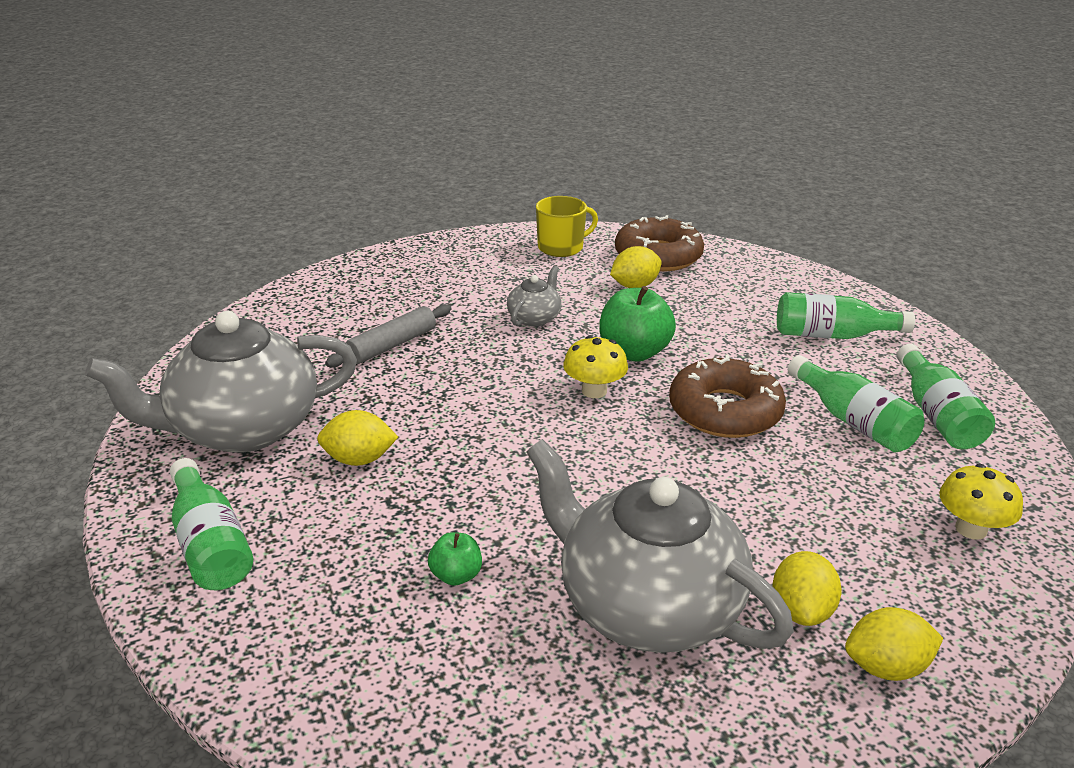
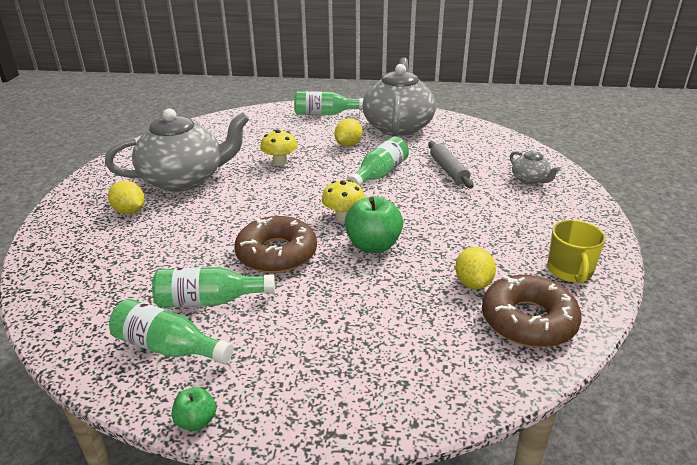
camera: 120 degrees right, 0 degrees up
green apple [428,532,482,586] -> green apple moved to [171,387,216,431]
grey teapot [507,266,562,327] -> grey teapot moved to [510,149,560,184]
green bottle [777,292,915,339] -> green bottle moved to [347,137,409,186]
yellow lemon [845,607,944,681] -> none
yellow mushroom [939,464,1023,540] -> yellow mushroom moved to [260,130,298,166]

